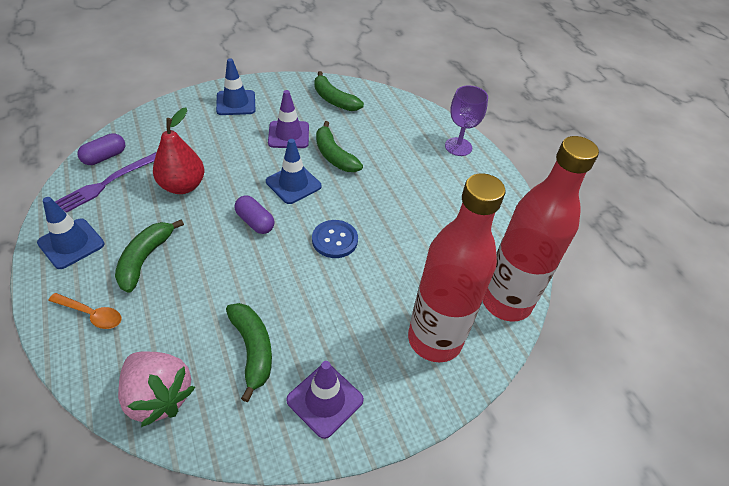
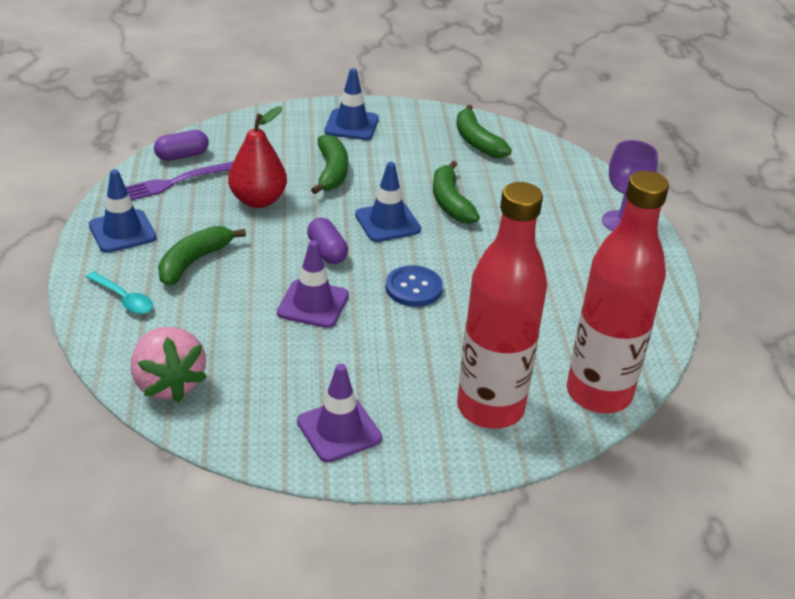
camera: 20 degrees right, 10 degrees down
orange spoon [48,293,121,329] -> turquoise spoon [86,271,153,314]
green banana [226,303,272,402] -> green banana moved to [311,134,348,194]
purple traffic cone [268,90,309,148] -> purple traffic cone moved to [277,240,349,328]

